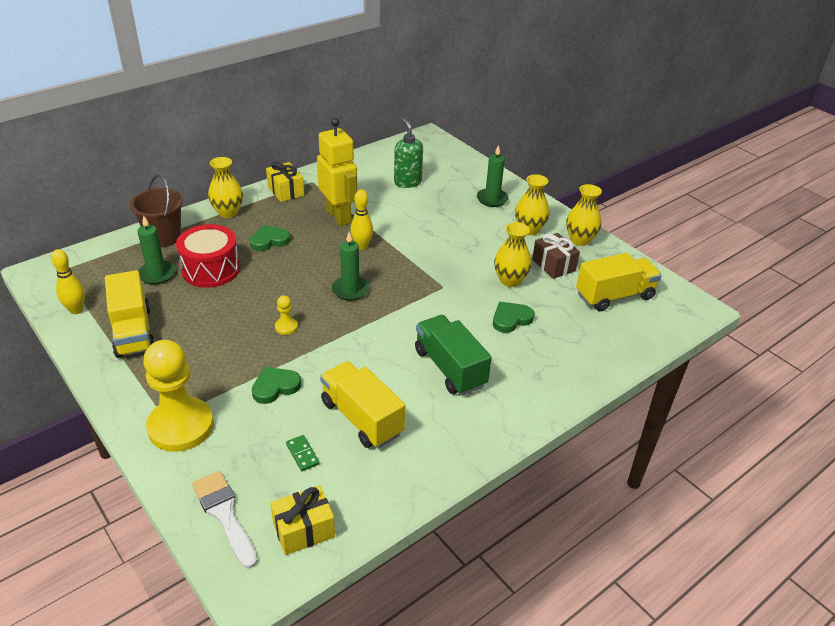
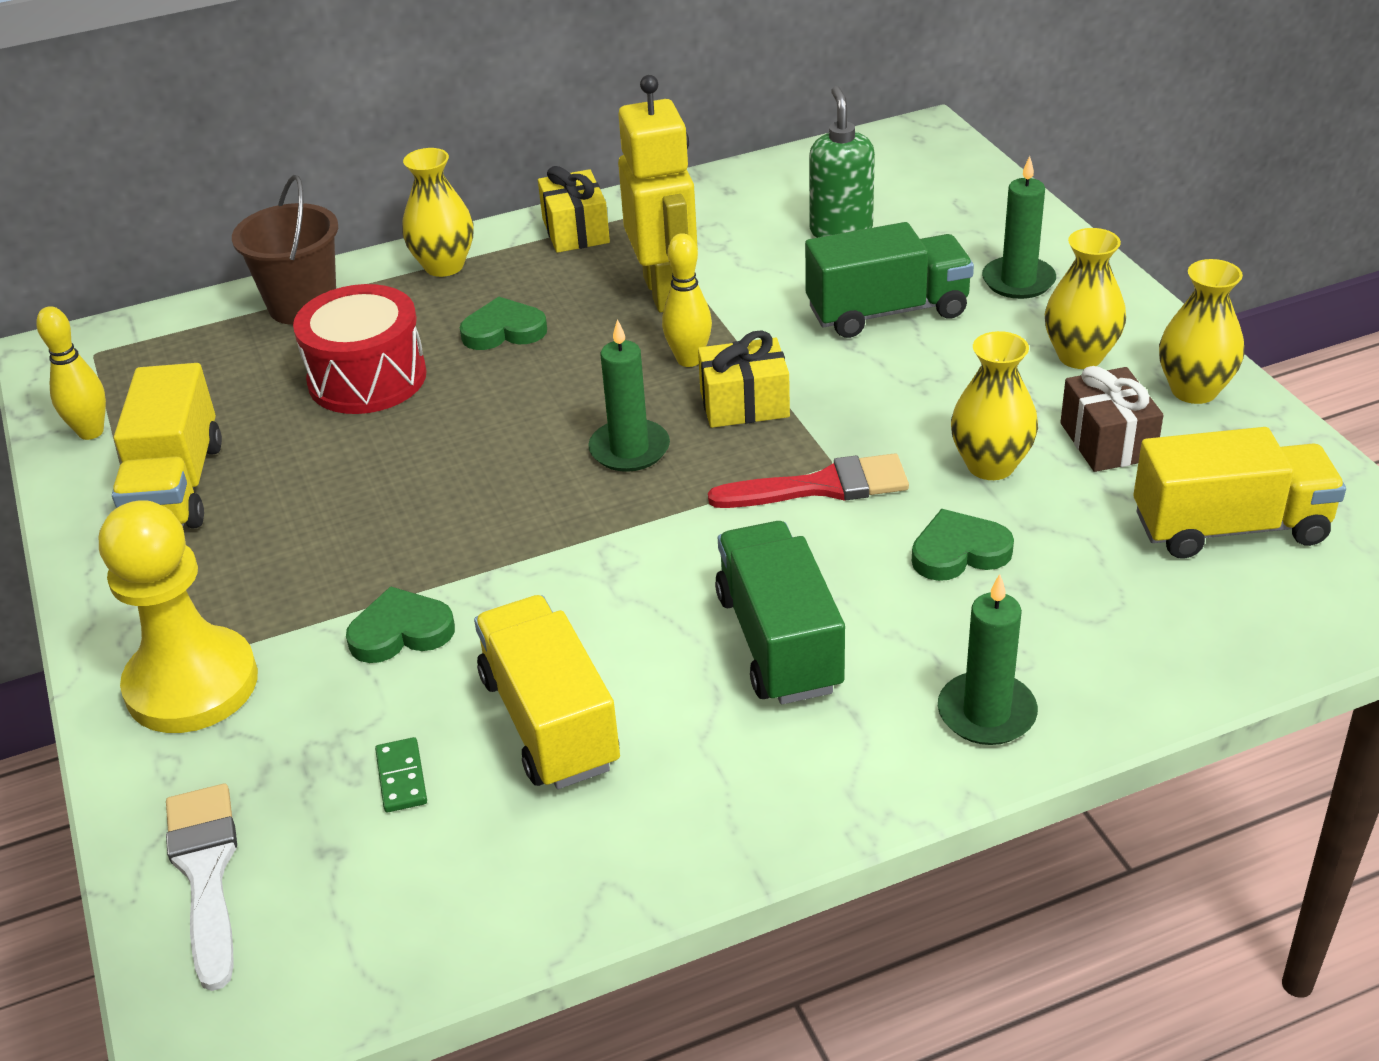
camera: 20 degrees right, 0 degrees up
green candle [138,215,176,285] -> green candle moved to [938,574,1038,745]
yellow gift [270,486,335,555] -> yellow gift moved to [698,330,790,428]
yellow pawn [275,295,298,335] -> none
none -> red brush [708,453,909,508]
none -> green truck [805,222,974,338]

